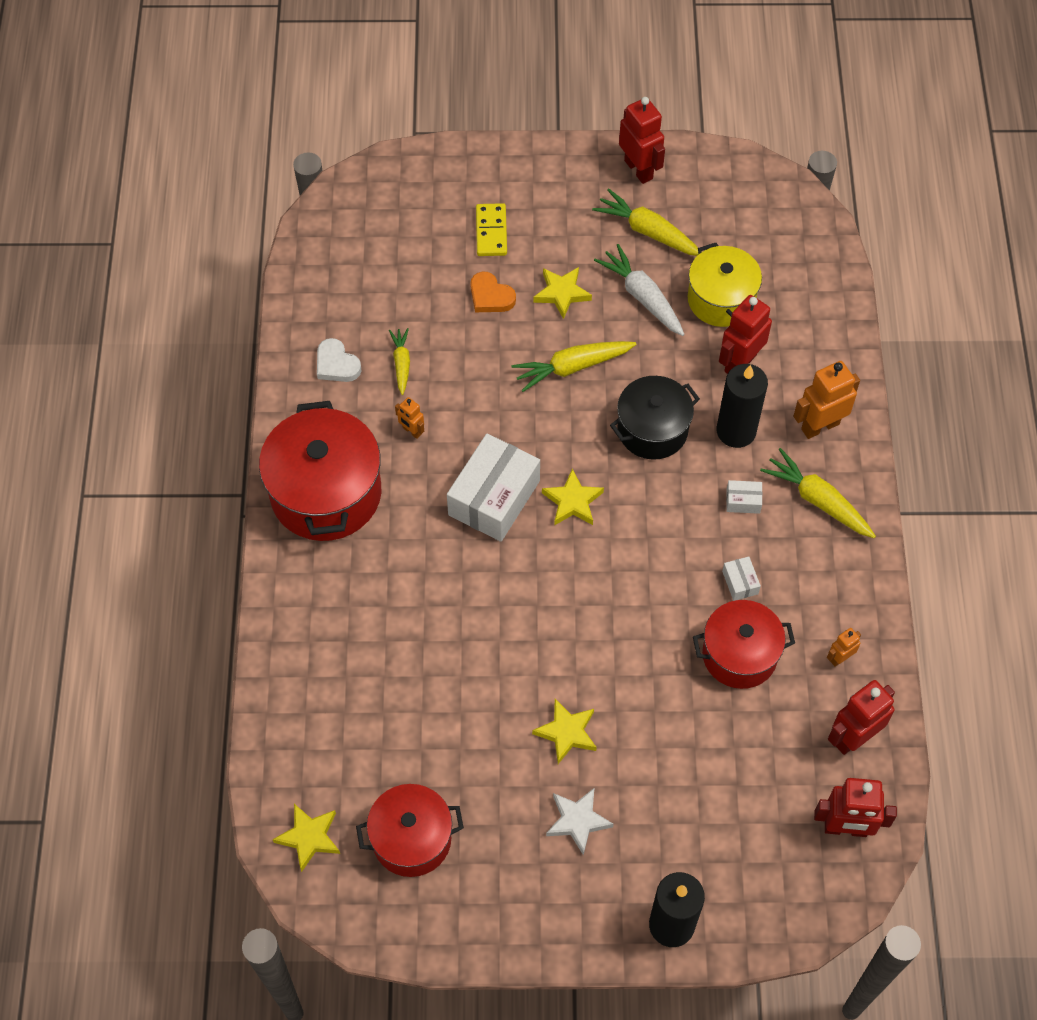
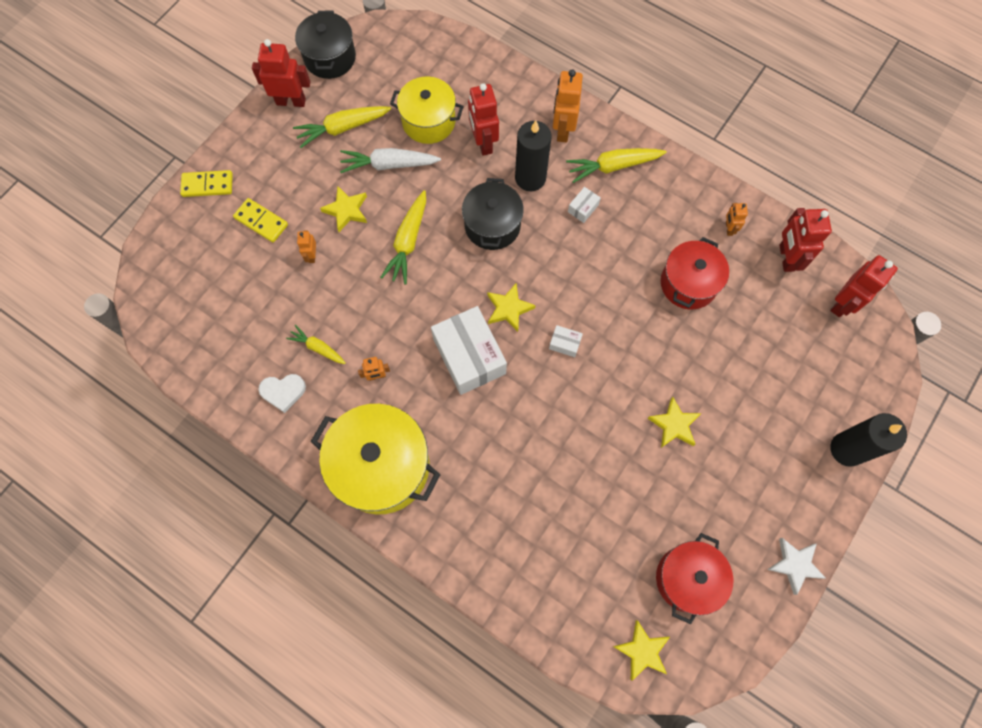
camera: 55 degrees left, 10 degrees up
red pot [259,401,381,541] -> yellow pot [311,404,441,514]
orange heart [470,272,516,312] -> orange robot [297,231,316,263]
white star [546,788,614,855] -> white star moved to [767,538,826,595]
white box [722,556,761,601] -> white box moved to [549,325,583,357]
none -> yellow domino [180,170,233,197]
none -> black pot [295,10,356,79]

